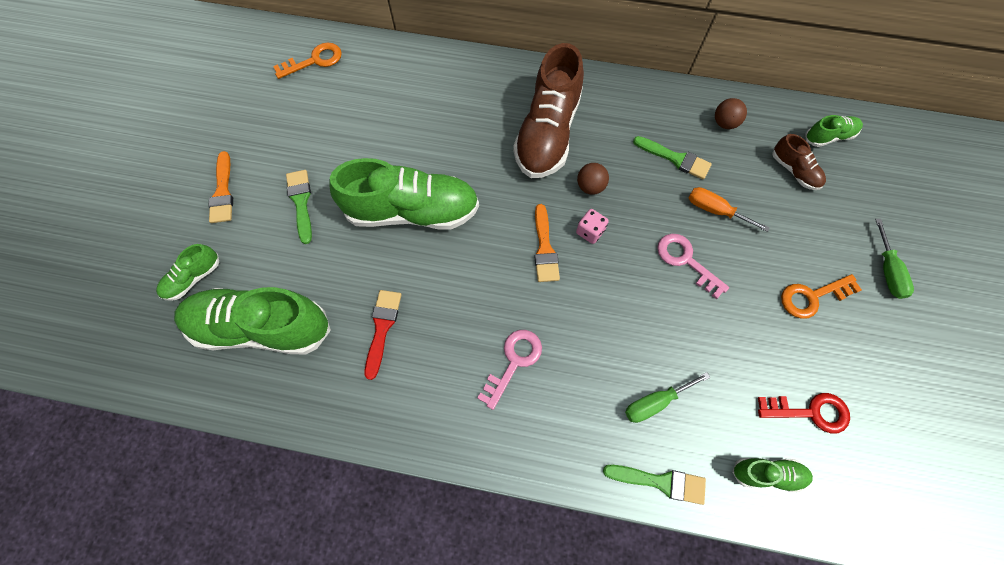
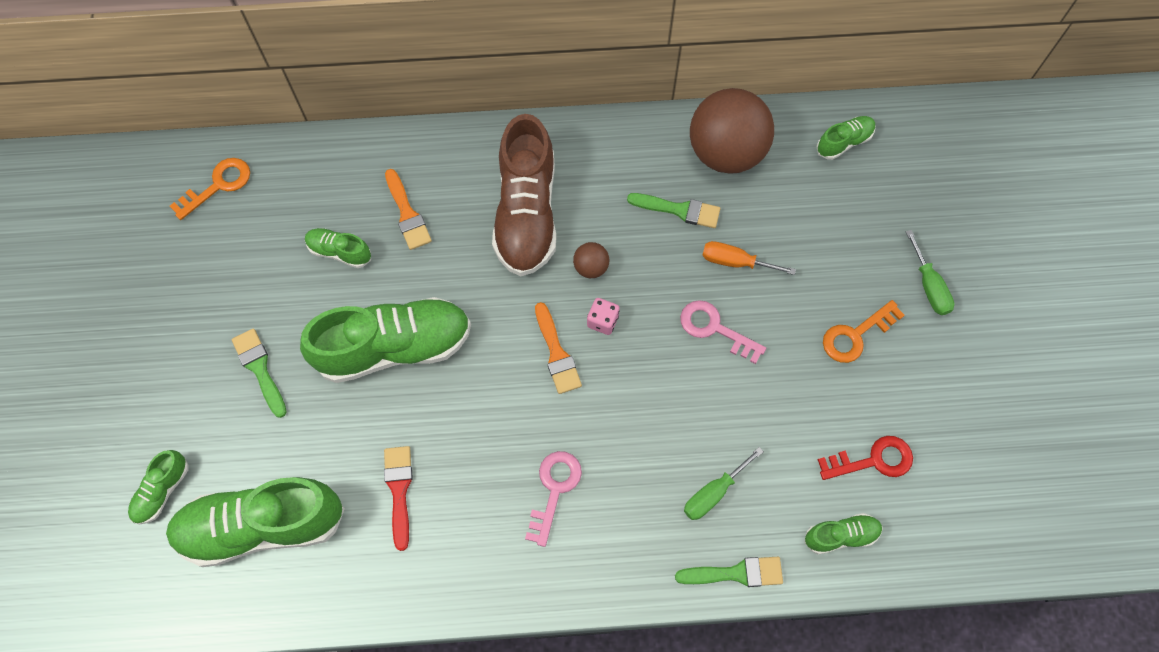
camera: 15 degrees left, 0 degrees up
orange brush [209,151,233,223] -> orange brush moved to [385,169,432,250]
brown ball [715,98,747,129] -> brown ball [690,88,774,174], size x2.37
brown shoe [772,134,826,190] -> none
none -> green shoe [305,228,371,268]

